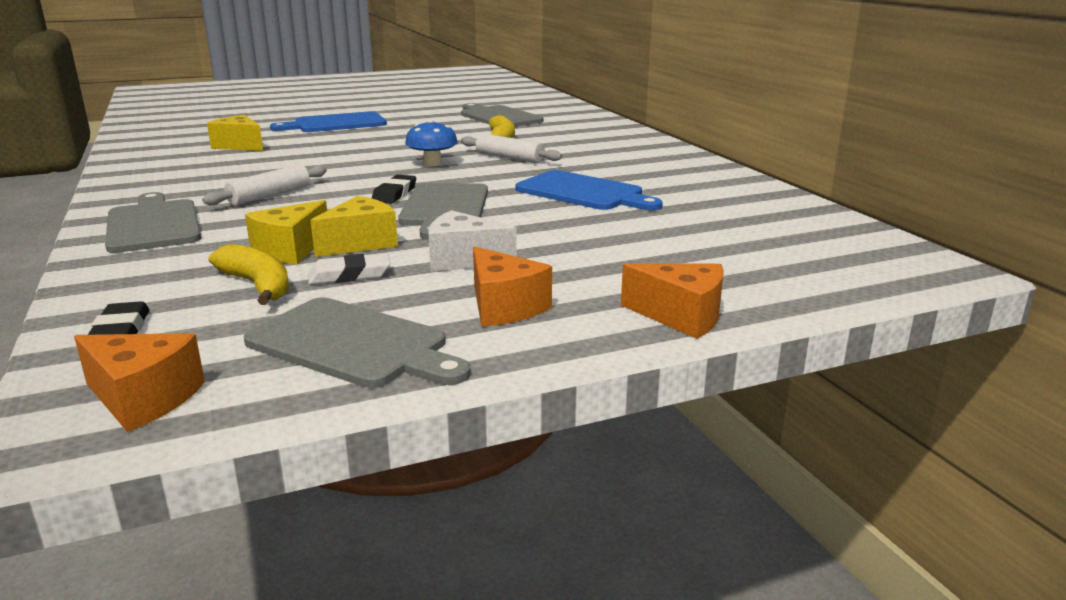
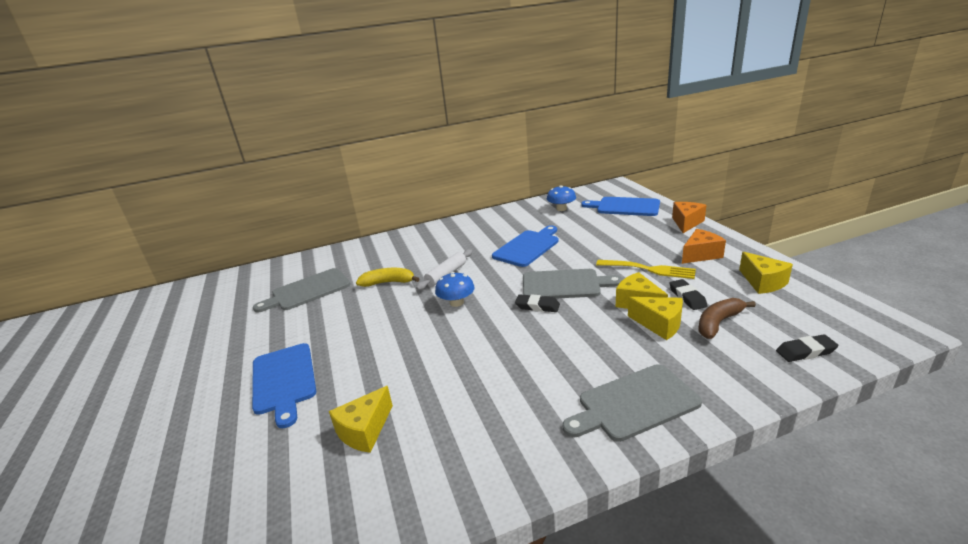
camera: 85 degrees left, 5 degrees up
orange cheese [74,333,205,432] -> none
white rolling pin [202,164,327,206] -> none
yellow banana [209,244,289,305] -> brown banana [698,298,756,339]
grey cutting board [244,297,471,388] -> yellow cheese [739,252,793,294]
white eraser [308,253,391,284] -> black eraser [669,279,708,310]
white cheese [428,210,517,272] -> yellow fork [596,260,696,279]
none -> blue mushroom [547,185,576,211]
none -> blue cutting board [581,197,660,216]

